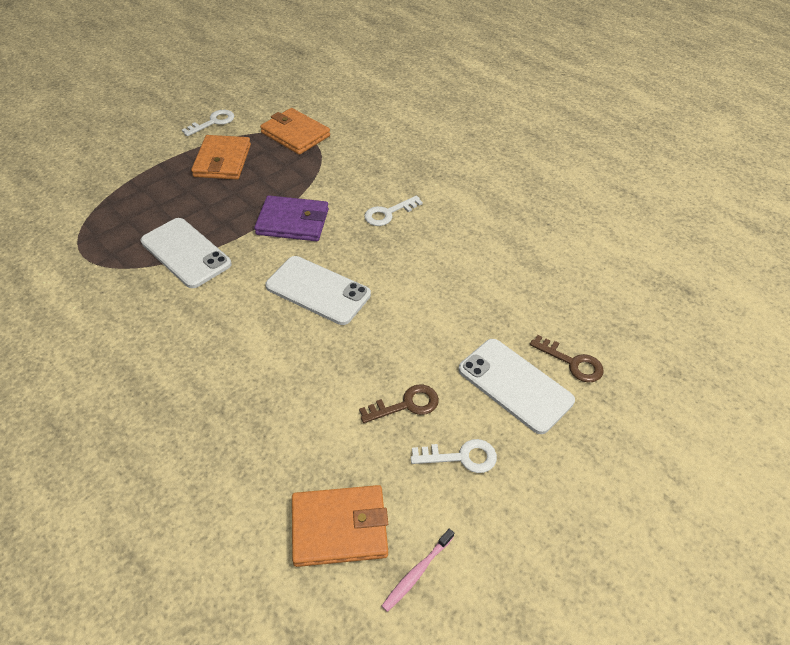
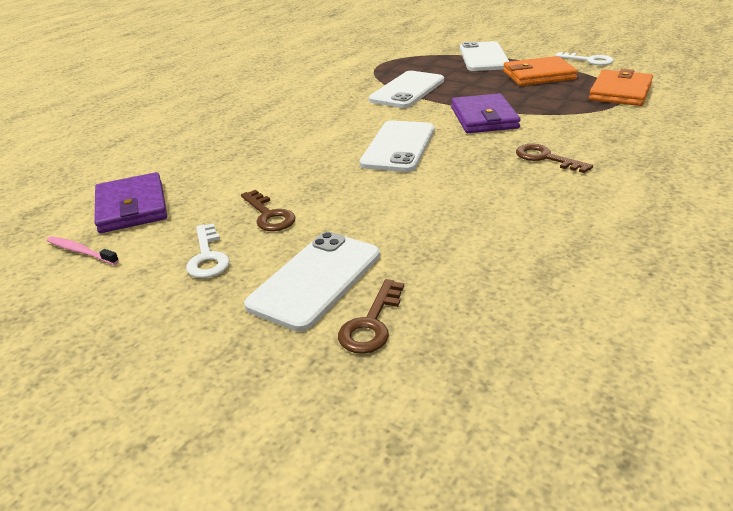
camera: 80 degrees right, 15 degrees down
orange wallet [292,485,388,567] -> purple wallet [94,172,167,233]
white key [364,195,423,226] -> brown key [516,144,593,173]
none -> white phone [460,41,509,71]

